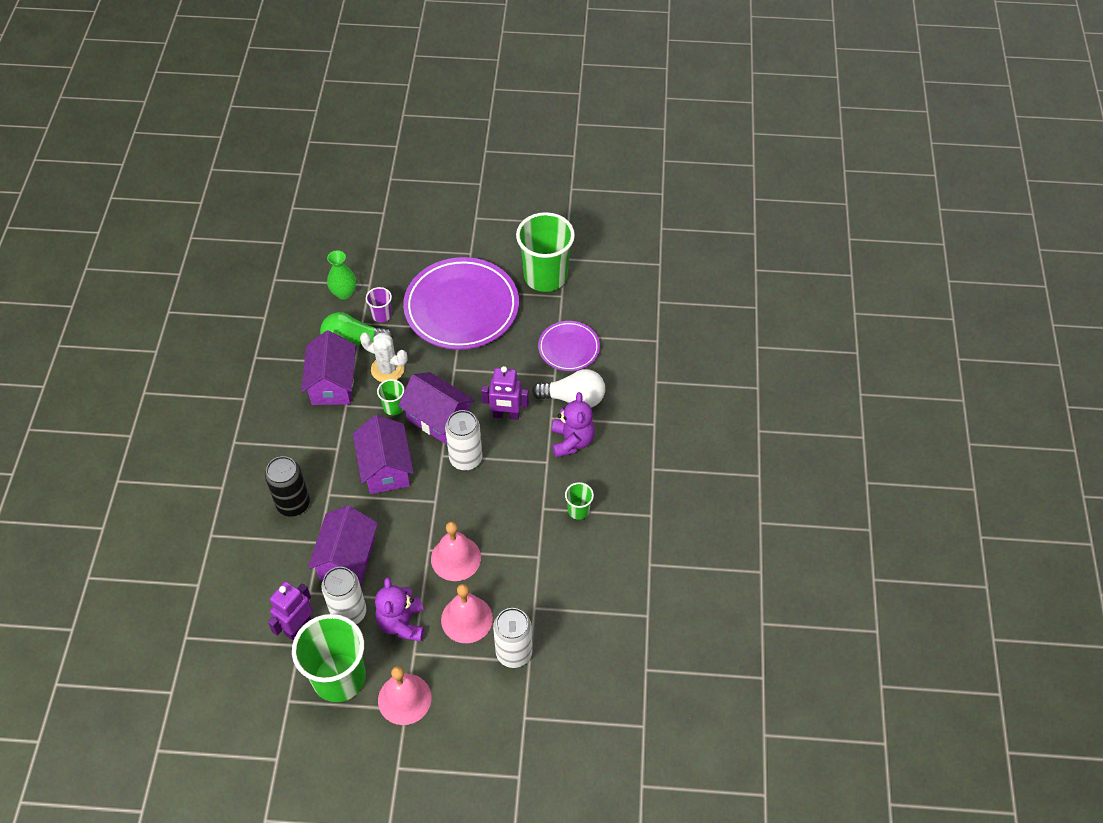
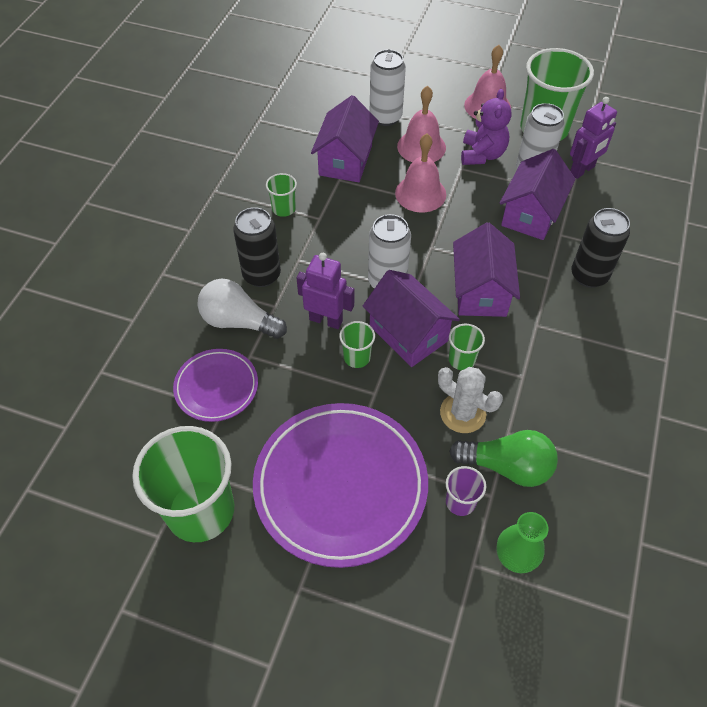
camera: 165 degrees left, 0 degrees up
purple house [301,331,356,405] -> purple house moved to [311,95,379,182]
purple teddy bear [552,392,595,458] -> black can [233,207,281,287]
none -> green cup [339,321,375,368]

